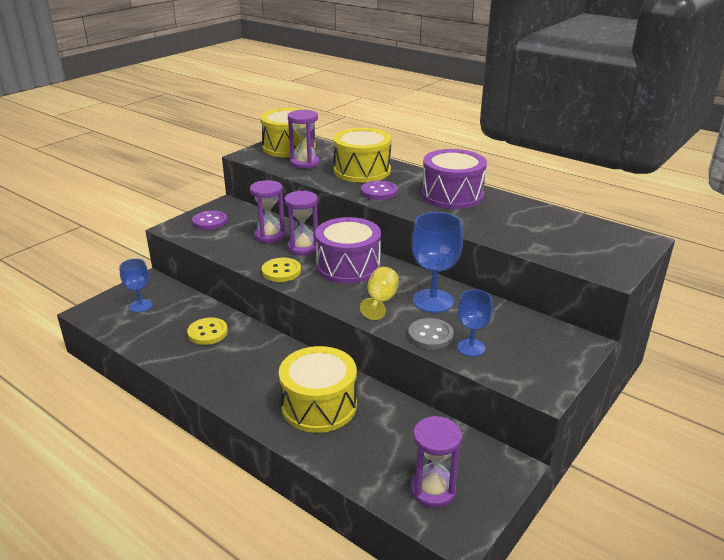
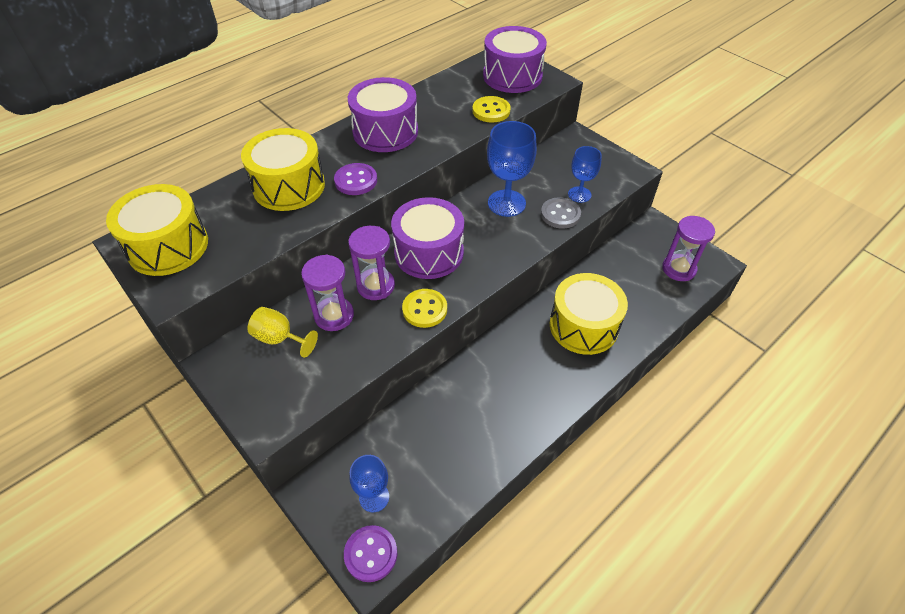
camera: 80 degrees left, 20 degrees up
yellow button [187,318,228,345] -> yellow button moved to [472,96,511,123]
purple button [192,210,227,230] -> purple button moved to [344,525,397,582]
purple hourglass [288,110,320,169] -> none
yellow goblet [360,267,399,320] -> yellow goblet moved to [247,307,318,358]
none -> purple drum [483,26,547,93]

